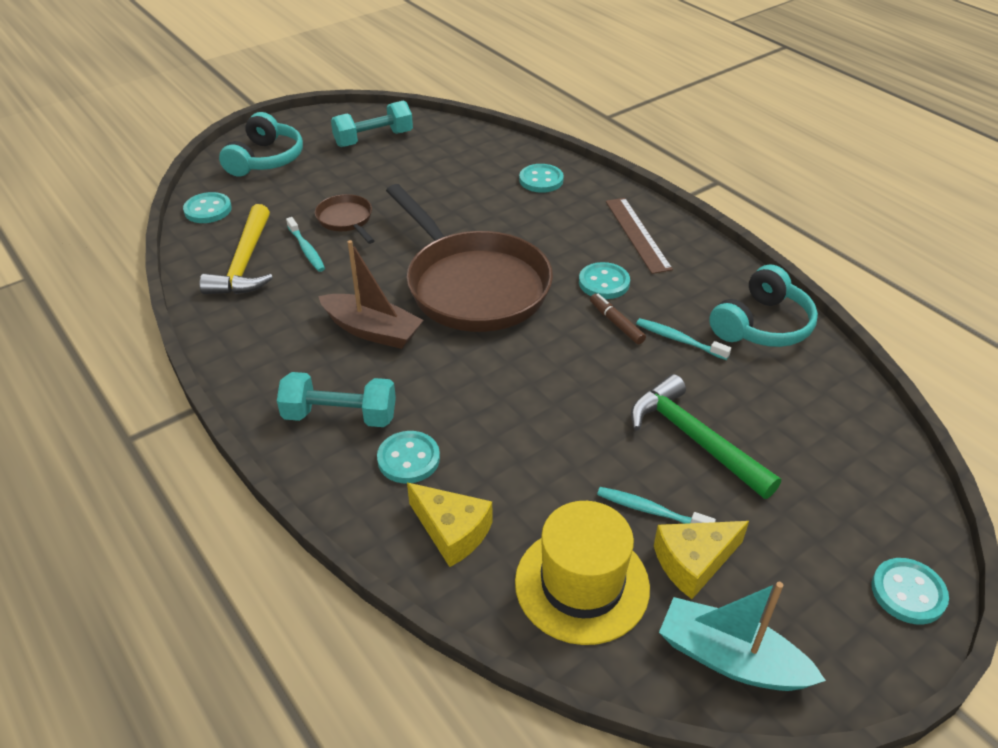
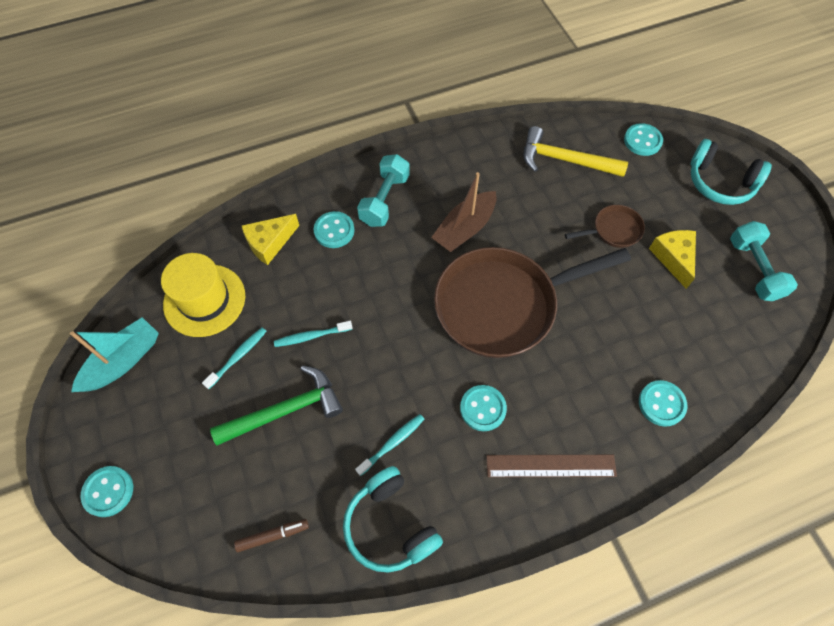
camera: 105 degrees right, 20 degrees up
turquoise toothbrush [286,217,325,272] -> turquoise toothbrush moved to [274,321,353,347]
brown marker [590,293,646,344] -> brown marker moved to [234,519,309,552]
yellow cheese [654,521,749,599] -> yellow cheese moved to [649,230,696,289]

